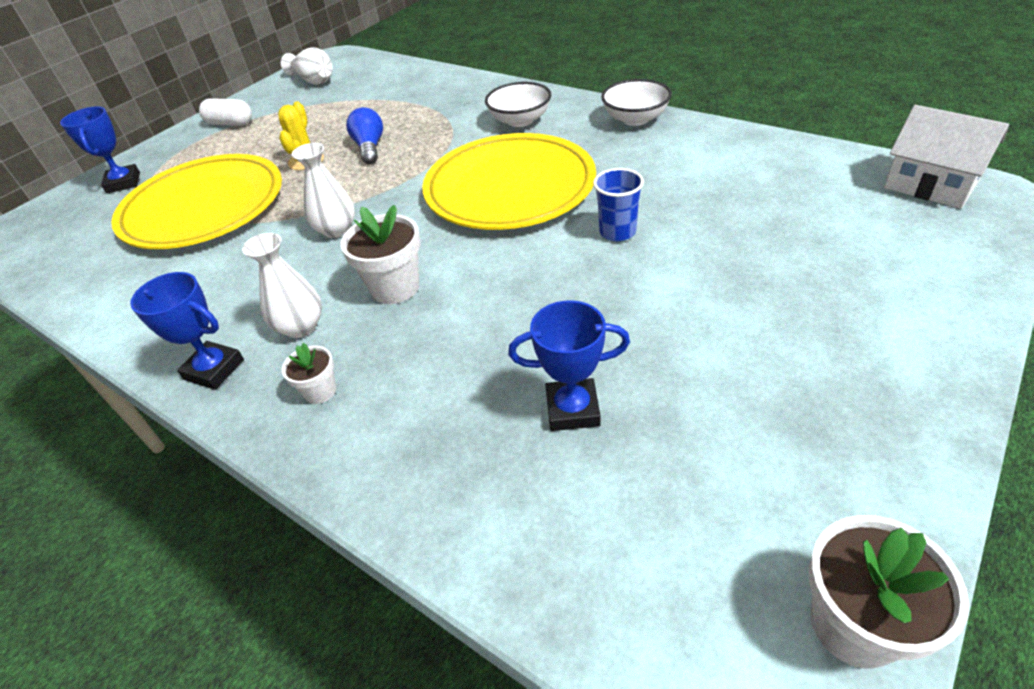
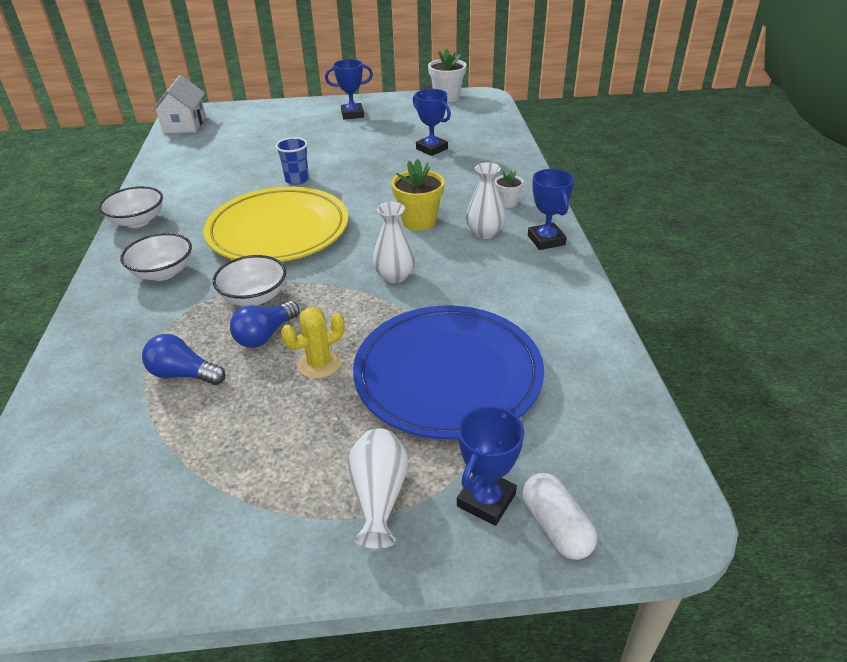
camera: 135 degrees left, 5 degrees down
yellow plate [111,154,282,249] -> blue plate [353,306,544,439]
white capsule [199,98,252,126] -> white capsule moved to [523,473,597,560]
white vase [281,47,333,85] -> white vase moved to [348,428,409,549]
white flower pot [340,205,420,304] -> yellow flower pot [391,159,445,231]
none -> blue light bulb [142,334,225,385]
none -> white bowl [212,255,286,306]
none -> blue trophy [325,59,373,120]

